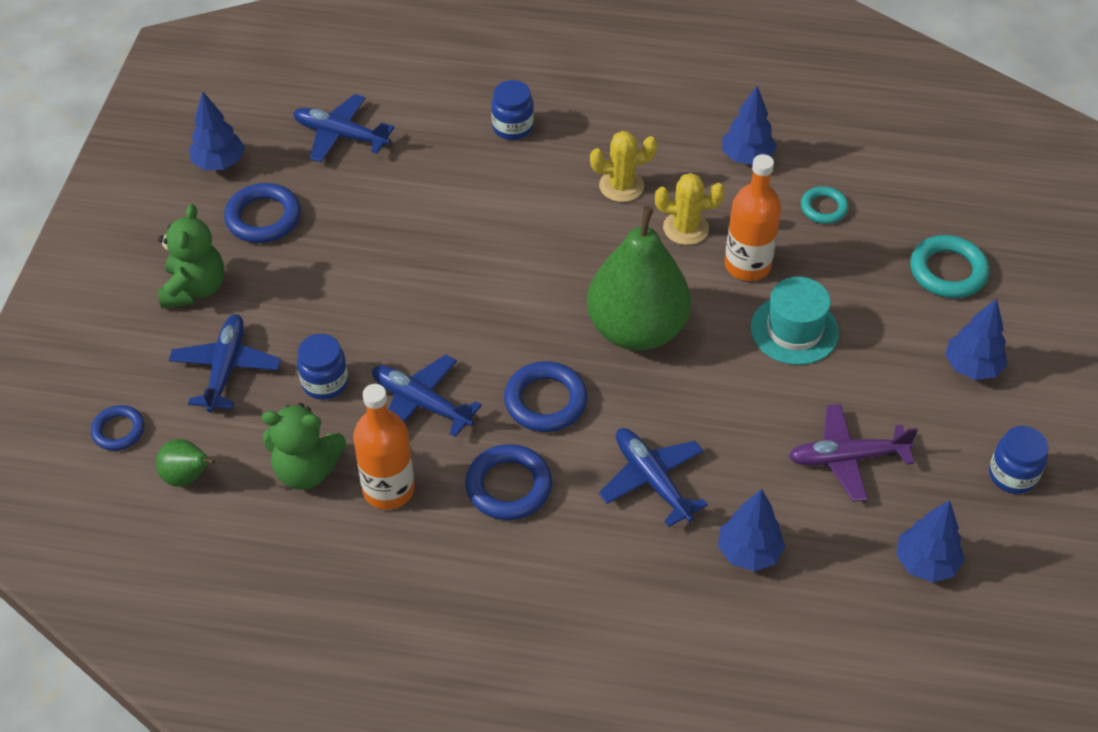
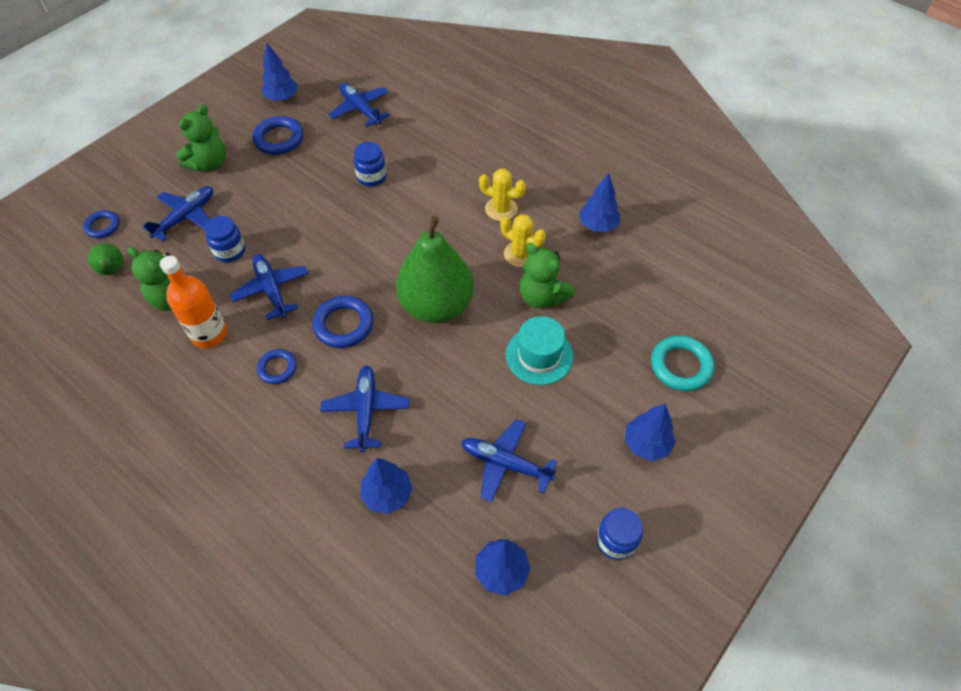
camera: 30 degrees right, 5 degrees up
blue ring [465,444,552,520] -> blue ring [257,349,297,384], size x0.63
blue jar [491,80,534,140] -> blue jar moved to [354,142,387,186]
orange bottle [725,154,781,281] -> green teddy bear [520,243,574,308]
purple plane [788,404,918,502] -> blue plane [461,419,557,502]
turquoise ring [801,186,849,224] -> none

